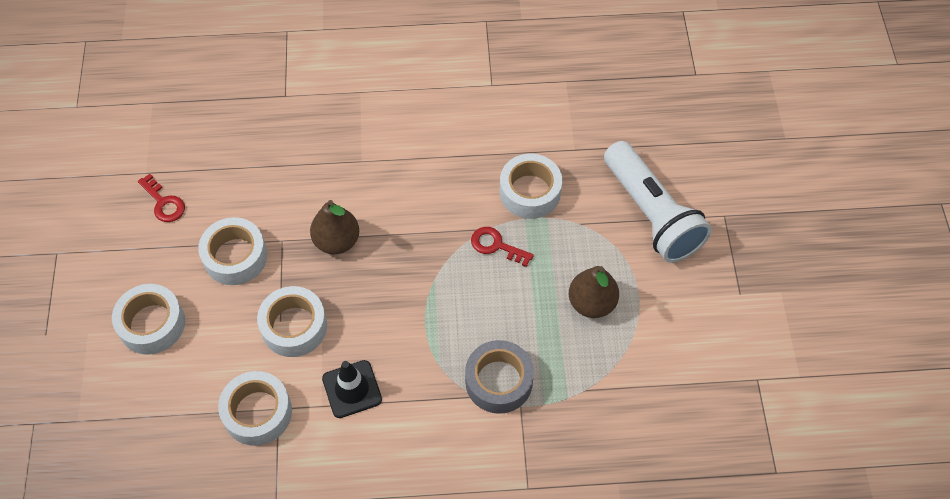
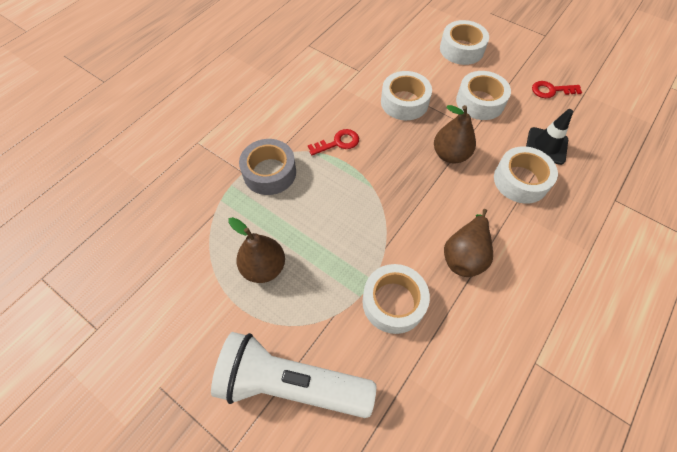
camera: 130 degrees right, 0 degrees up
white tape [218,371,292,446] -> white tape moved to [494,146,558,204]
black traffic cone [322,360,382,418] -> black traffic cone moved to [526,109,573,165]
red key [471,227,534,267] -> red key moved to [308,129,359,155]
none -> brown pear [444,209,493,277]

